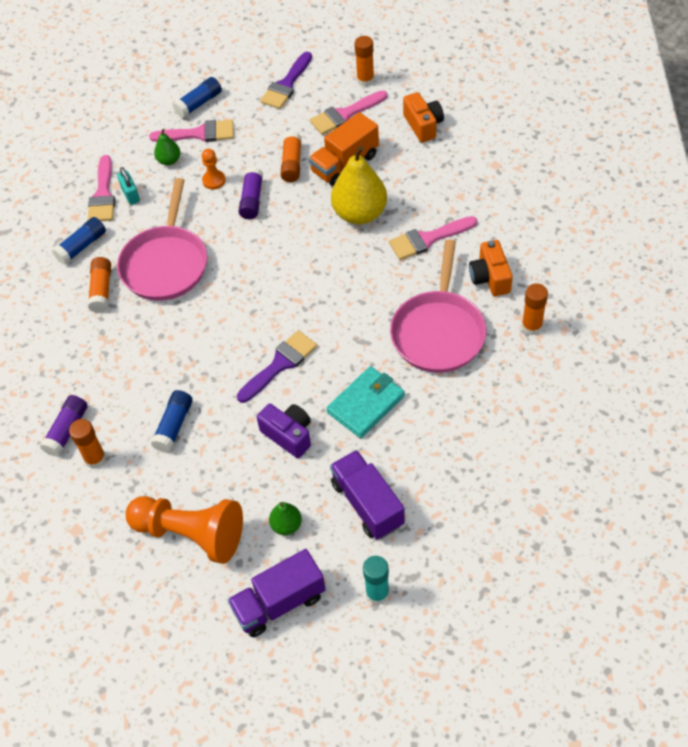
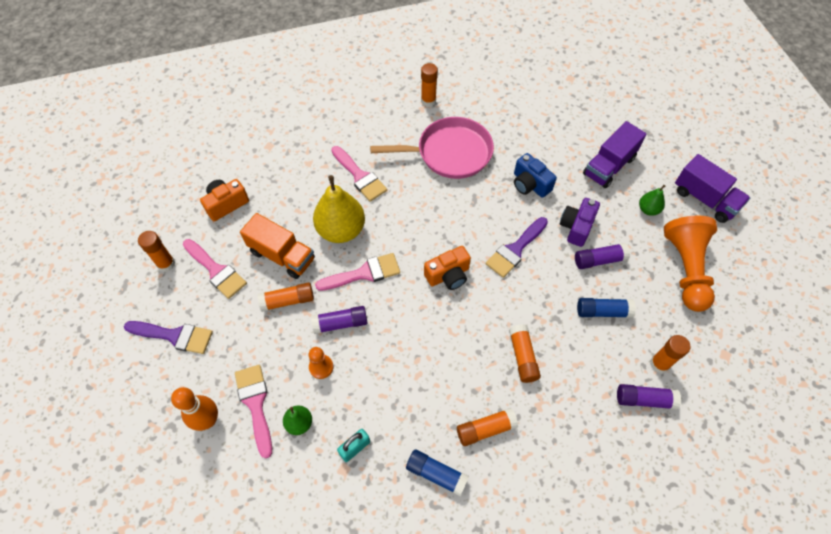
camera: 110 degrees left, 5 degrees up
pink brush [88,155,115,221] -> pink brush moved to [315,253,400,291]
pink pan [117,178,207,301] -> none
blue glue stick [173,77,222,118] -> orange bowling pin [171,387,218,431]
purple brush [237,330,317,403] -> purple brush turned 75 degrees counterclockwise [486,217,548,278]
turquoise wallet [326,366,405,438] -> blue camera [514,153,557,198]
turquoise glue stick [363,556,389,605] -> none
orange camera [469,240,513,296] -> orange camera moved to [424,246,471,290]
none -> orange glue stick [509,324,541,383]
none -> purple glue stick [575,243,630,269]

